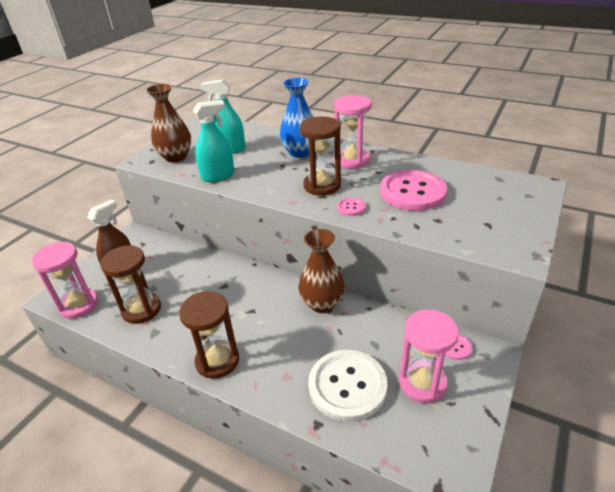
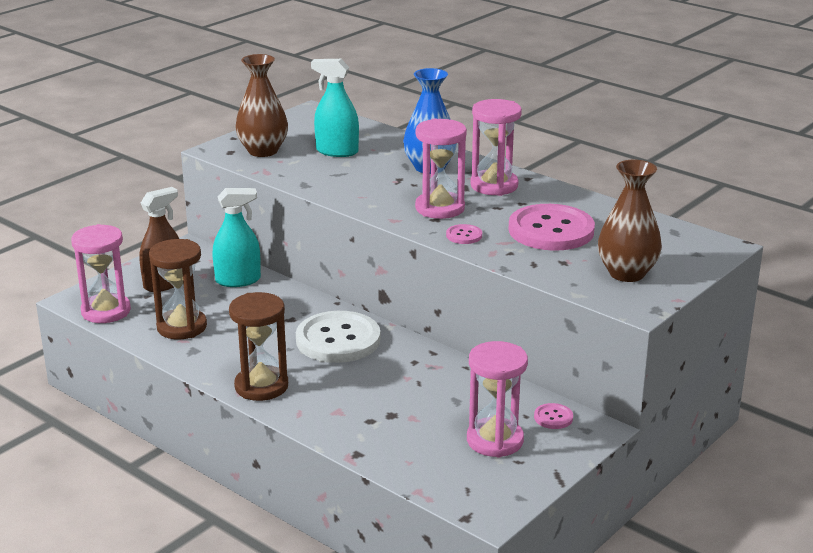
camera: 10 degrees right, 10 degrees down
turquoise spray bottle [193,100,234,182] -> turquoise spray bottle moved to [212,188,261,287]
brown vase [298,229,345,313] -> brown vase moved to [598,160,662,282]
brown hourglass [300,116,341,196] -> pink hourglass [415,119,467,219]
white button [308,350,387,422] -> white button moved to [296,311,380,363]

